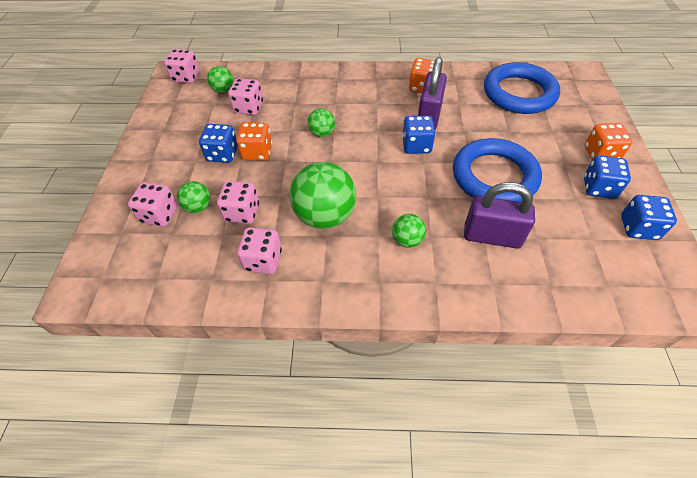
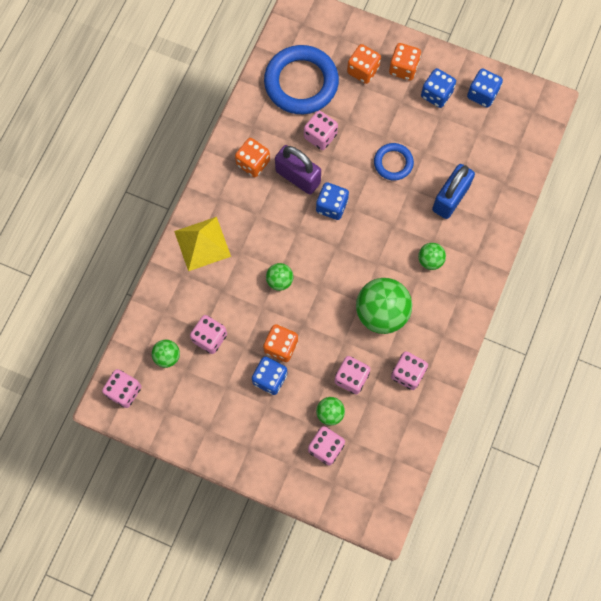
camera: 70 degrees left, 20 degrees up
blue ring [453,138,542,202] -> blue ring [374,143,414,180], size x0.52
purple padlock [464,182,535,249] -> blue padlock [432,164,475,219]
none -> yellow pyramid [174,217,231,271]
none -> pink dice [304,111,338,150]
none -> orange dice [347,44,381,84]

